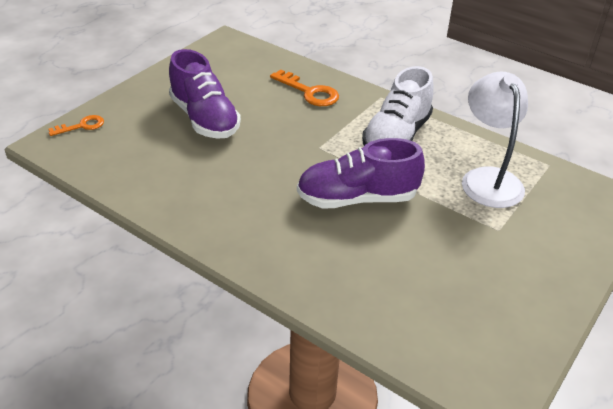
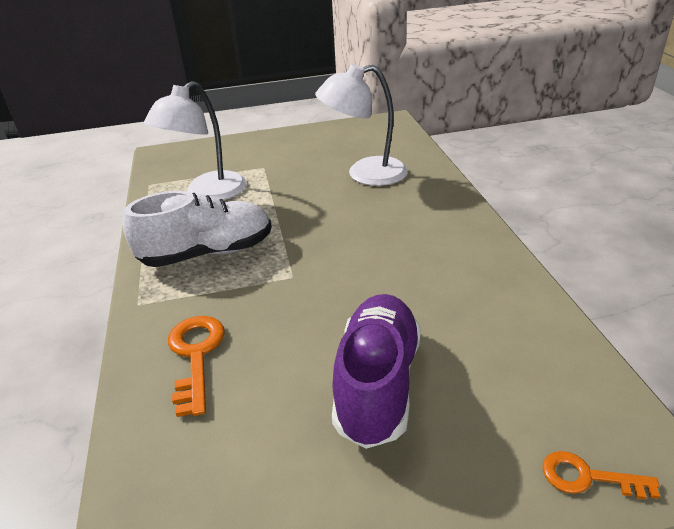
camera: 135 degrees left, 5 degrees down
purple shoe [297,138,425,209] -> none
none -> white lamp [315,64,408,186]

